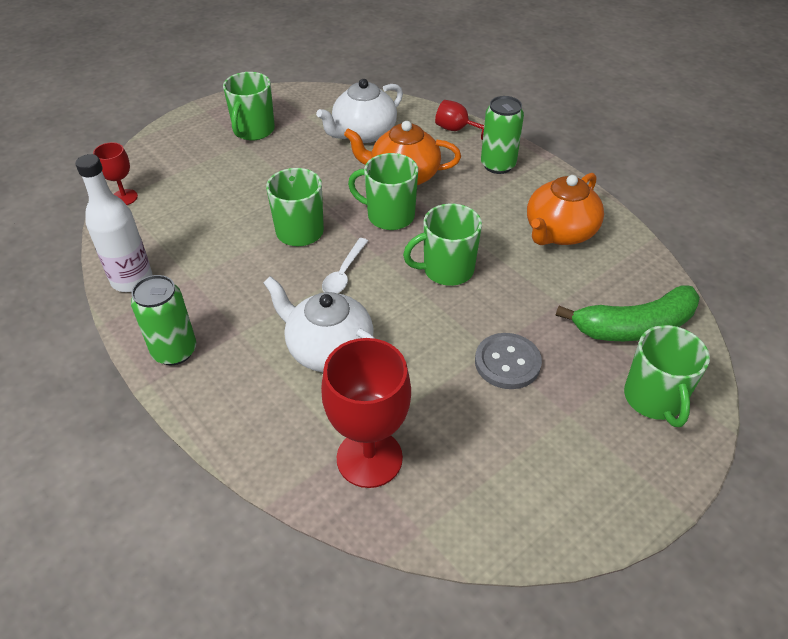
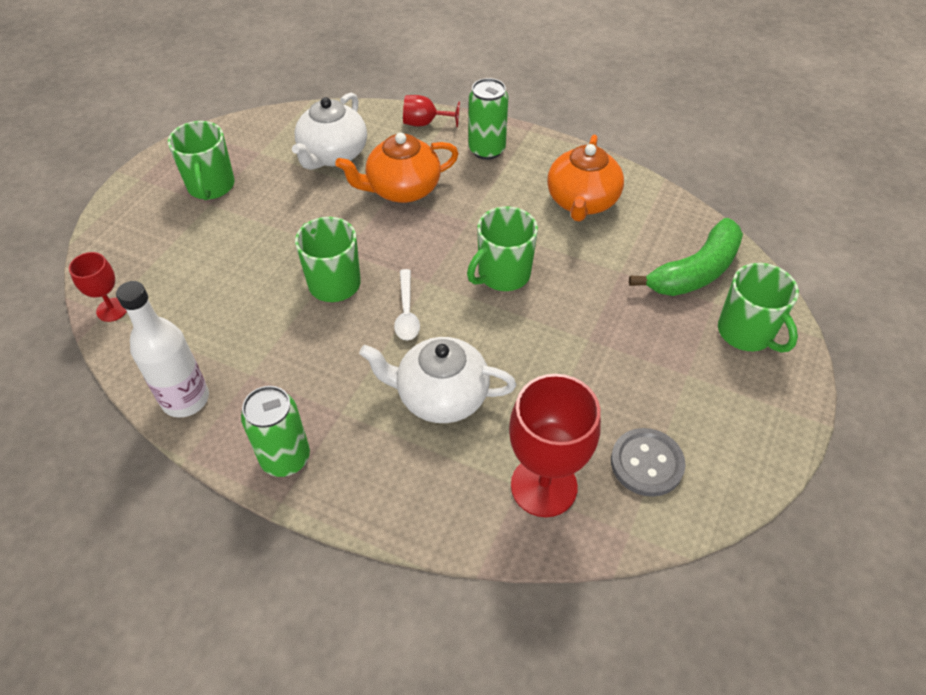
camera: 25 degrees left, 5 degrees up
green mug [348,153,418,230] -> none
grey button [475,333,542,389] -> grey button moved to [611,428,686,497]

